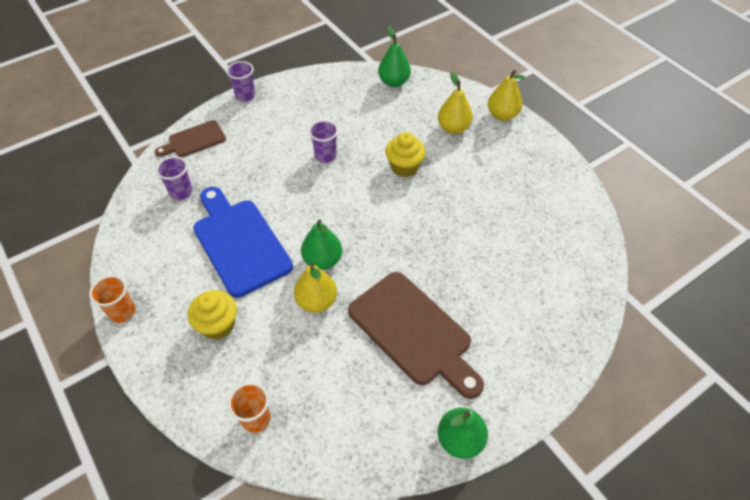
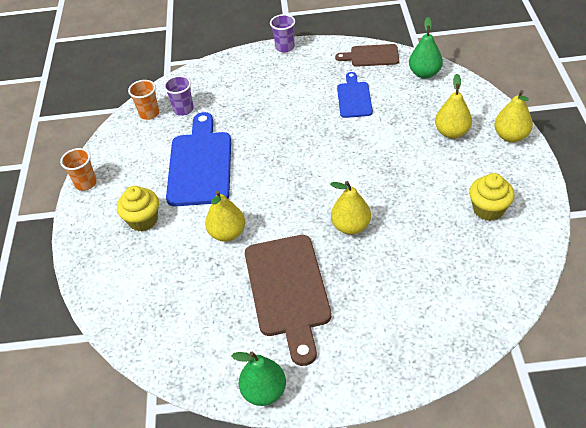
camera: 35 degrees right, 5 degrees down
brown cutting board [155,120,226,157] -> brown cutting board moved to [335,44,399,67]
orange cup [228,382,271,433] -> orange cup moved to [128,80,159,120]
green pear [301,219,342,270] -> none
purple cup [308,120,338,163] -> none
yellow cupcake [385,132,426,177] -> yellow cupcake moved to [469,173,514,221]
none -> yellow pear [330,181,371,235]
none -> blue cutting board [337,72,373,118]

